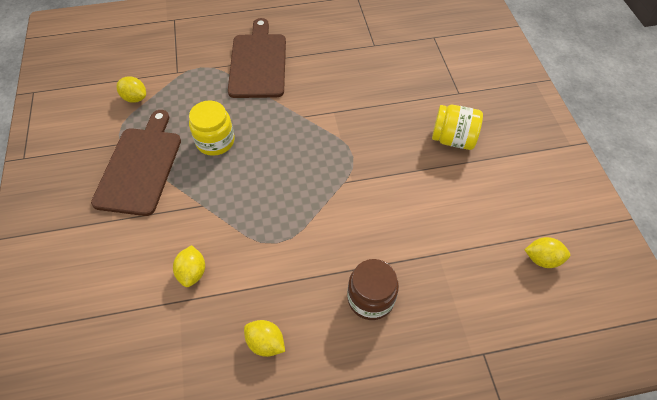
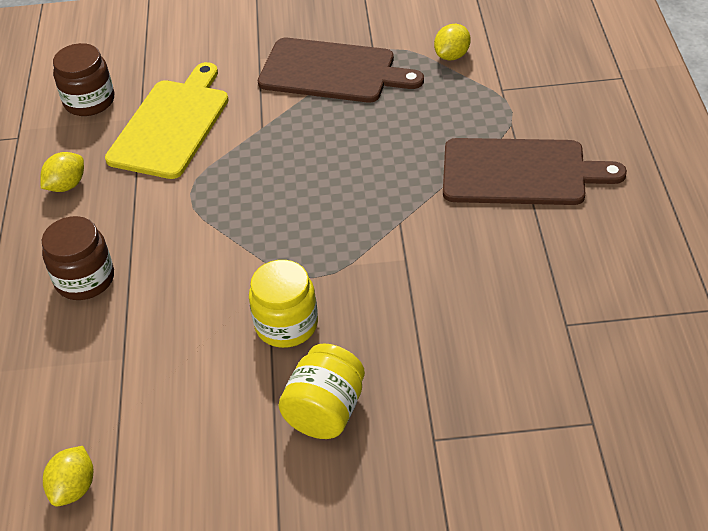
camera: 100 degrees right, 10 degrees down
yellow lemon [173,245,205,287] -> yellow cutting board [105,62,229,179]
yellow jar [189,100,235,156] -> yellow jar moved to [249,260,318,348]
none -> brown jar [53,43,114,116]

